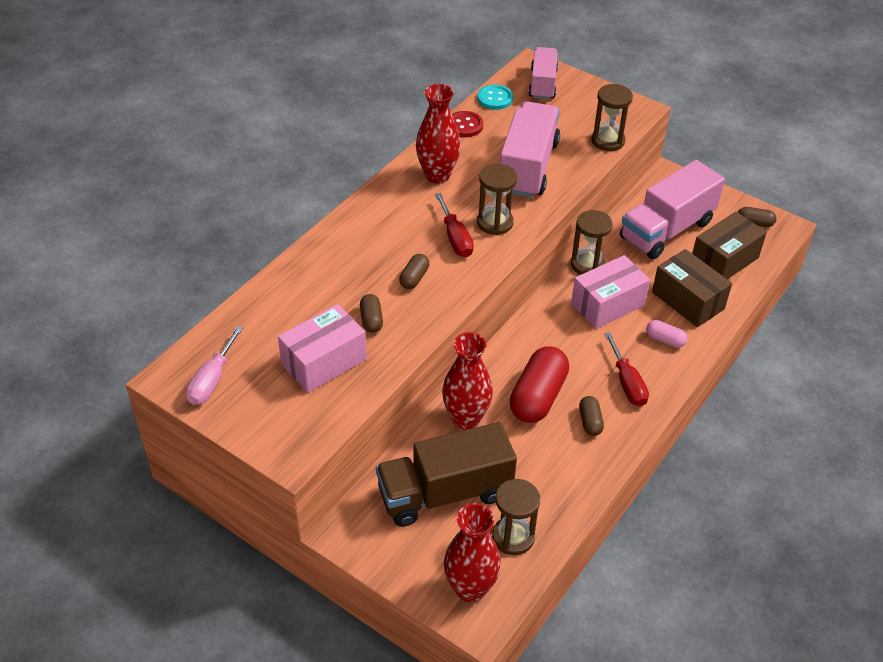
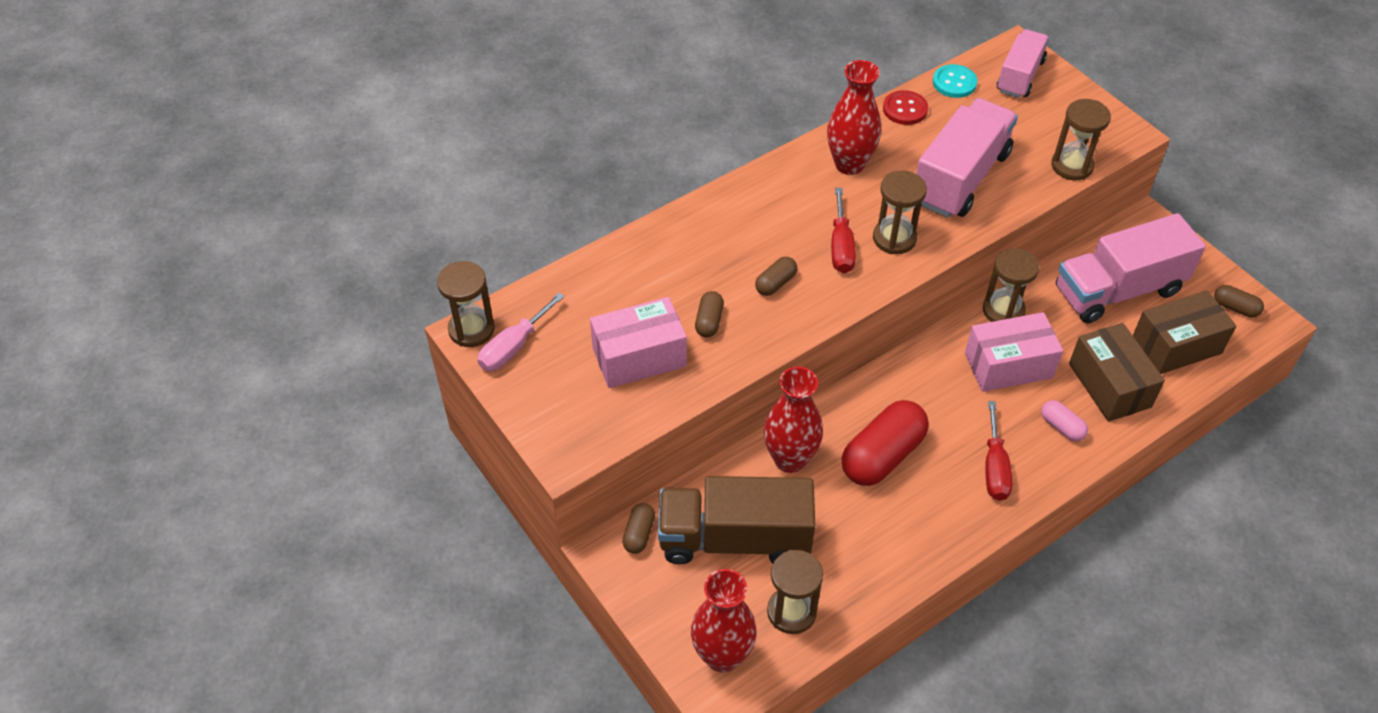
camera: 20 degrees right, 5 degrees up
brown capsule [579,396,604,436] -> brown capsule moved to [622,503,655,554]
none -> brown hourglass [437,261,495,347]

